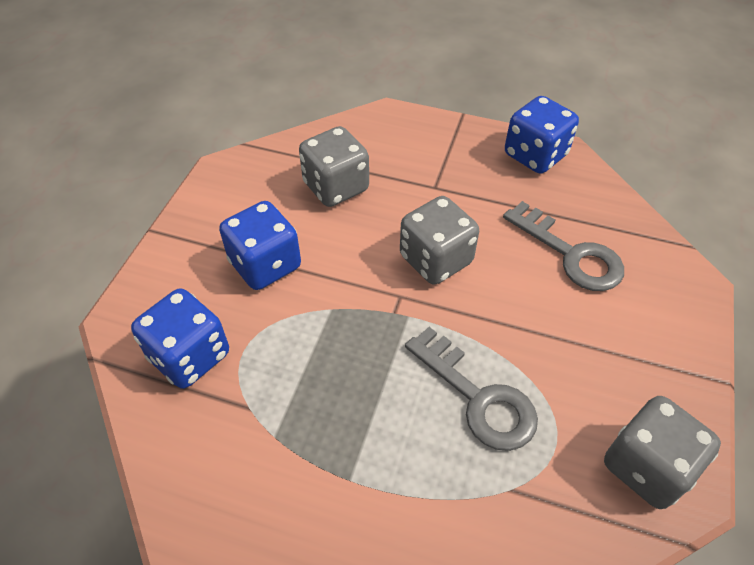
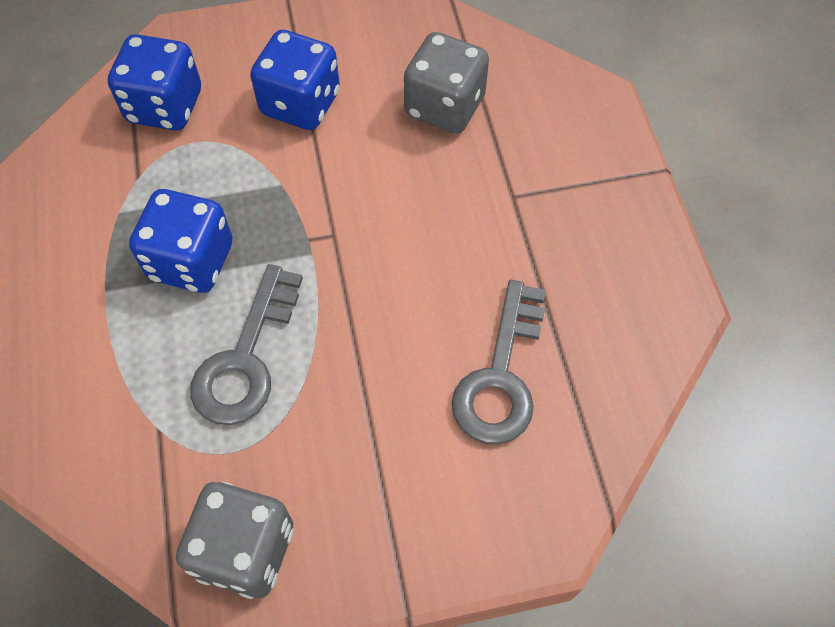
camera: 60 degrees right, 10 degrees up
grey dice [400,196,479,285] -> none
blue dice [505,96,579,174] -> blue dice moved to [129,189,233,293]

